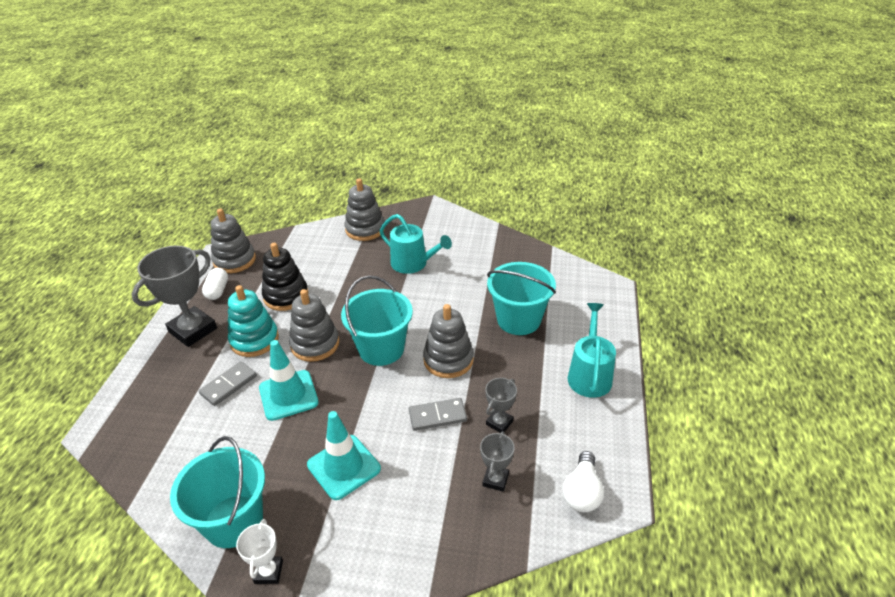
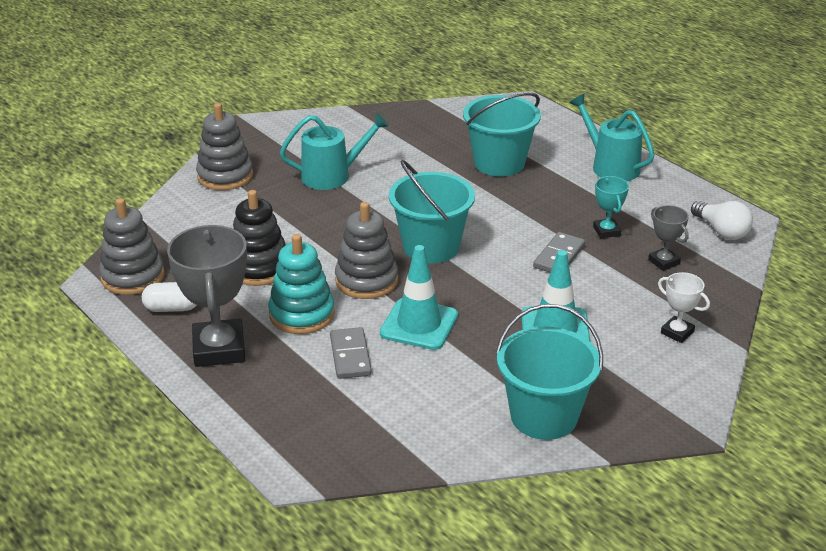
camera: 50 degrees left, 5 degrees down
white capsule [202,268,228,300] -> white capsule turned 45 degrees counterclockwise [142,282,197,312]
white trophy [236,519,283,584] -> white trophy moved to [658,272,710,343]
grey stacking toy [423,304,474,378] -> none
grey trophy [485,378,517,433] -> turquoise trophy [593,176,629,238]

